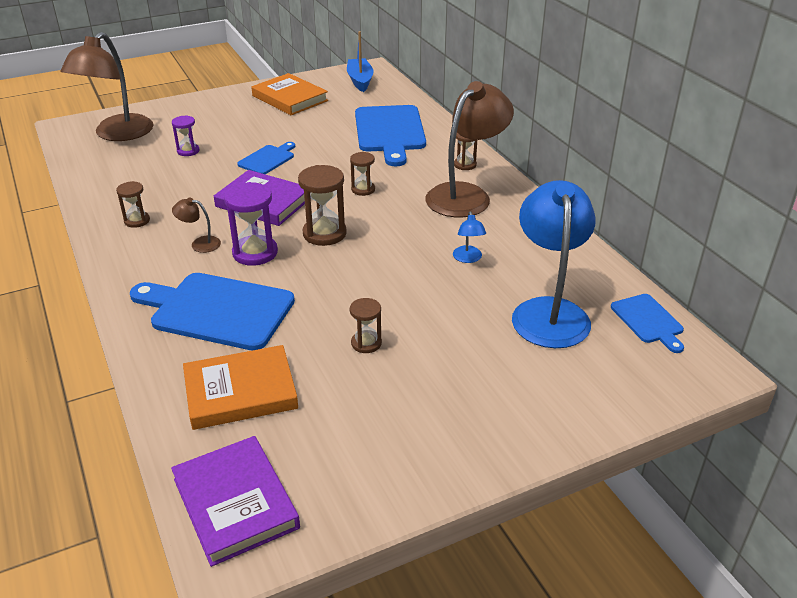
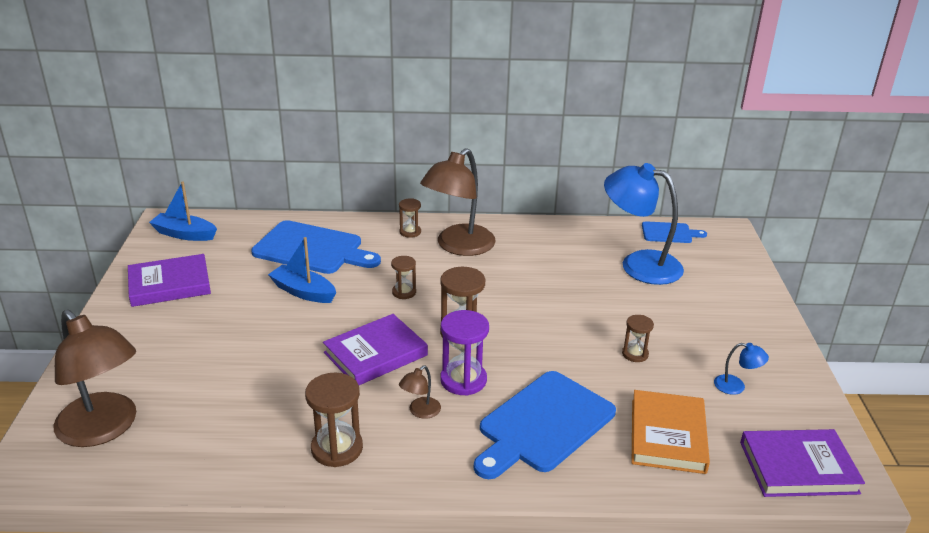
camera: 65 degrees left, 5 degrees down
brown hourglass [116,181,150,228] -> brown hourglass [305,373,363,467], size x1.69
purple hourglass [172,116,199,156] -> none
blue cutting board [237,142,295,174] -> none
orange book [251,73,328,115] -> purple book [128,254,211,307]
brown lamp [426,81,514,218] -> brown lamp turned 120 degrees counterclockwise [420,148,496,256]
blue lamp [453,211,486,263] -> blue lamp moved to [714,343,769,395]
none -> blue boat [268,237,336,303]

